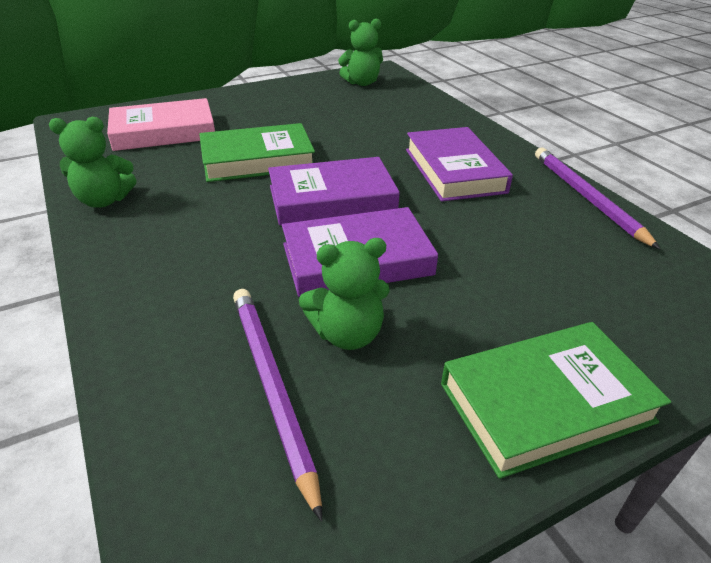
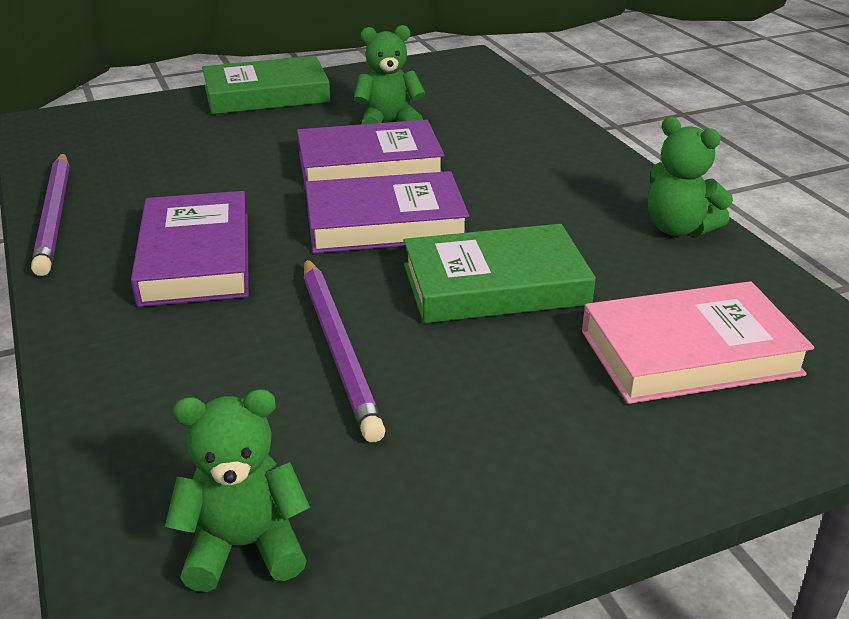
camera: 175 degrees left, 5 degrees down
green teddy bear [49,117,137,208] -> green teddy bear turned 135 degrees counterclockwise [648,117,733,236]
purple pencil [233,289,322,522] -> purple pencil moved to [304,258,385,442]

